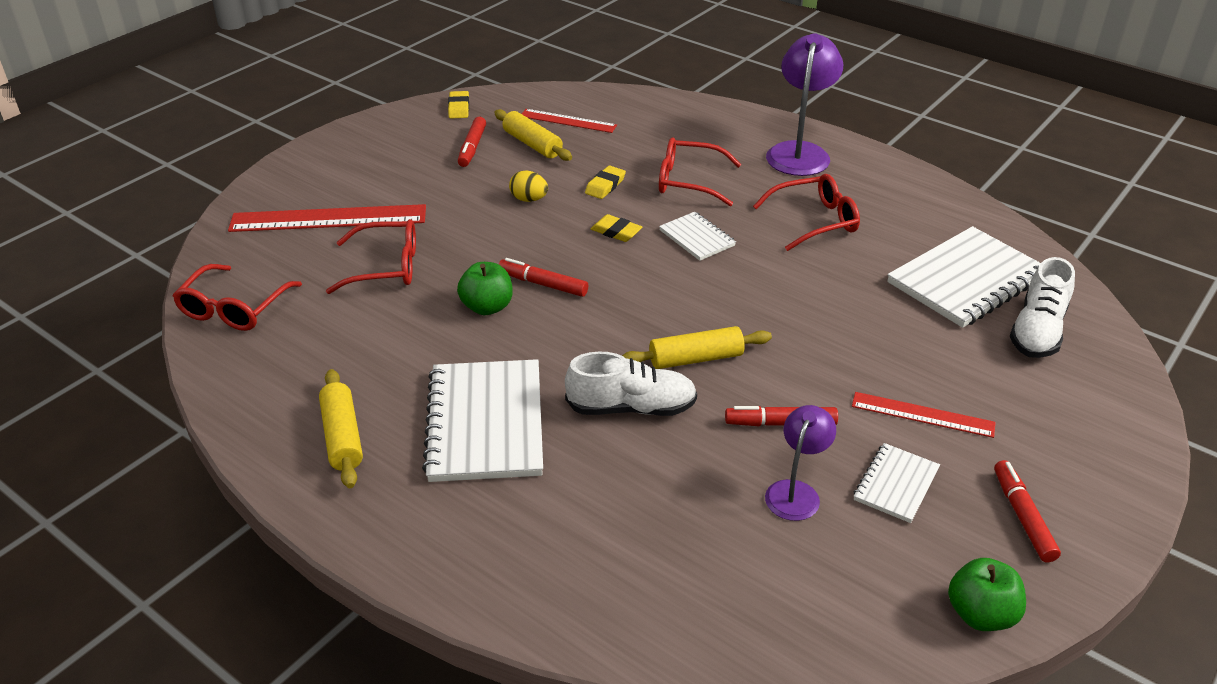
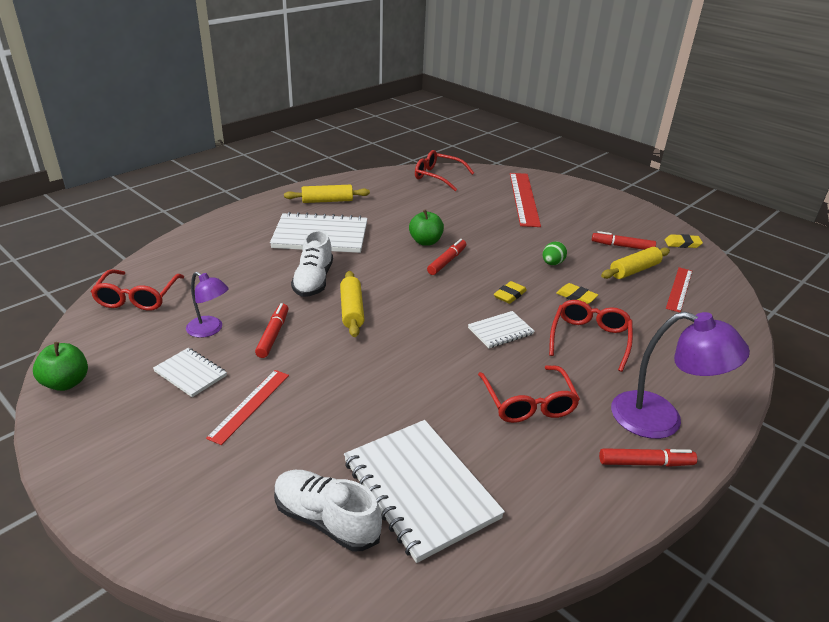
camera: 95 degrees right, 5 degrees down
red glasses [326,219,416,294] -> red glasses moved to [91,269,184,311]
yellow egg [509,170,548,202] -> green egg [542,241,567,265]
red marker [994,460,1061,562] -> red marker moved to [599,448,697,467]

